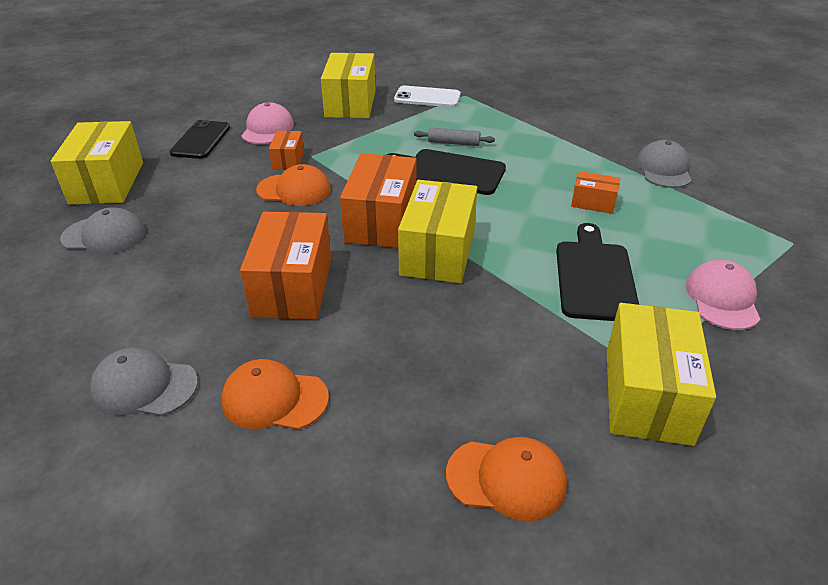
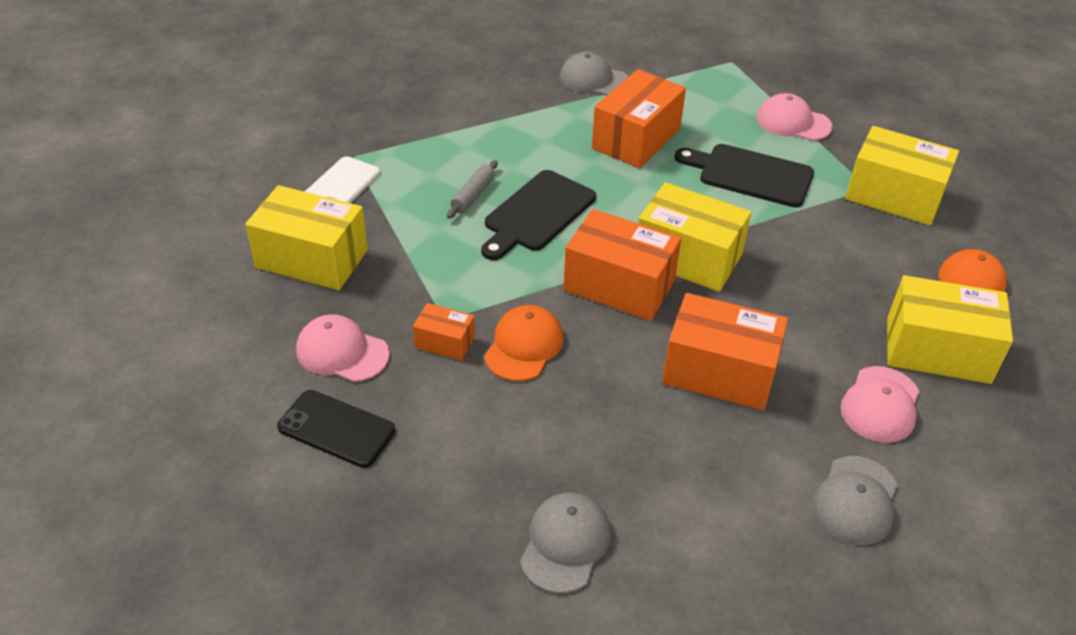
camera: 75 degrees left, 5 degrees up
yellow box [51,121,143,205] -> yellow box moved to [887,275,1013,384]
orange cap [222,359,329,430] -> pink cap [840,366,919,443]
orange box [571,171,620,214] -> orange box [592,69,686,168], size x1.97

